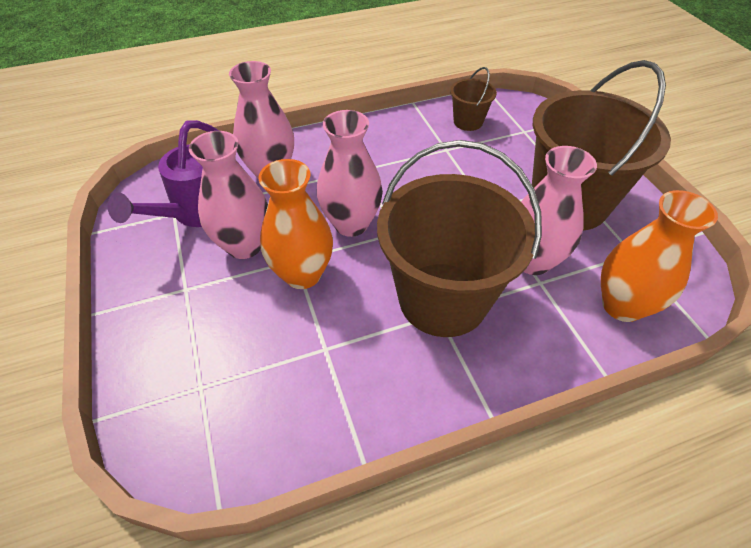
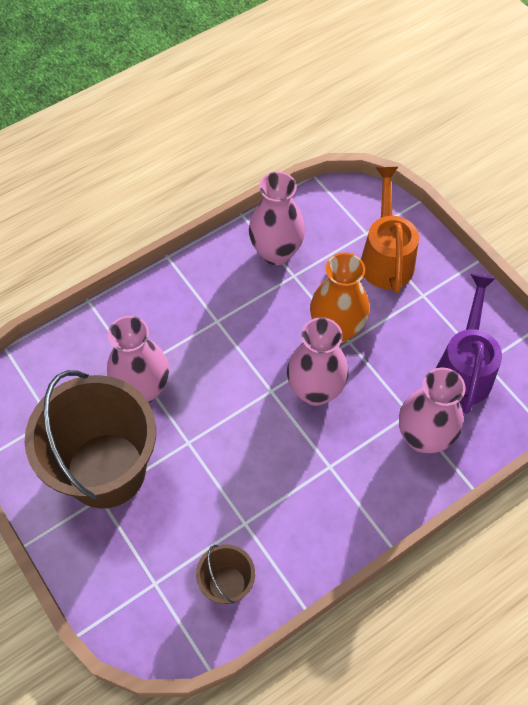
camera: 165 degrees right, 10 degrees up
pink vase [189,131,268,259] -> pink vase moved to [249,172,305,265]
brown bucket [377,140,542,337] -> none
orange vase [601,190,718,322] -> none
none -> orange watering can [361,167,419,293]

